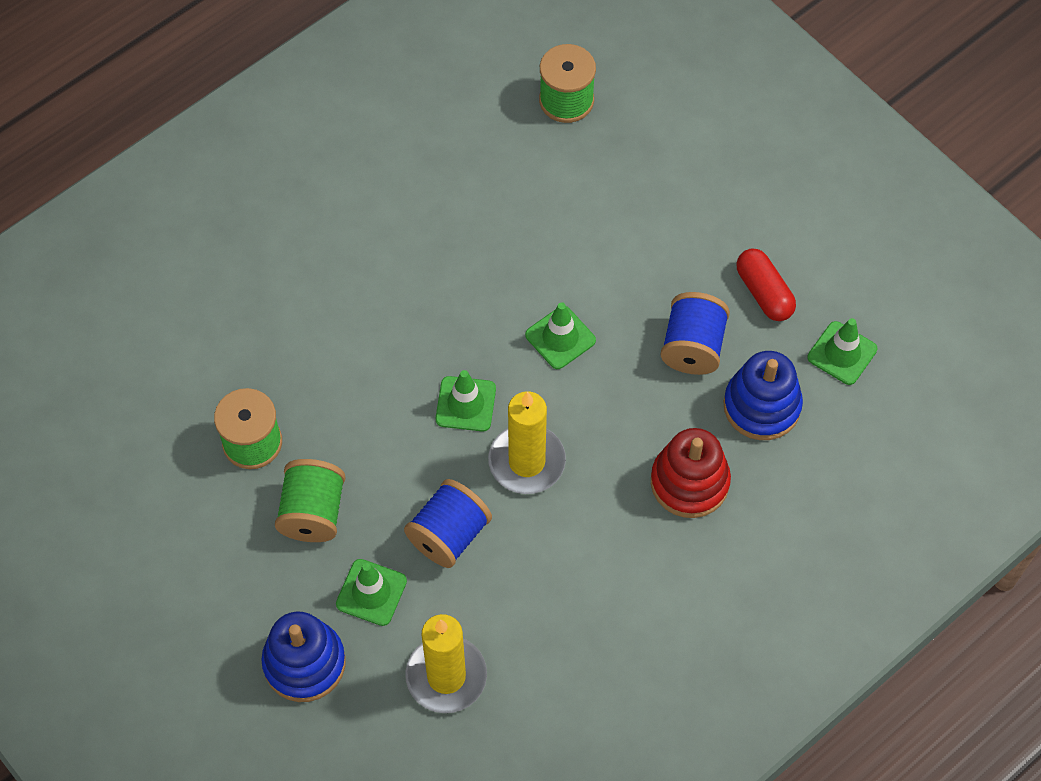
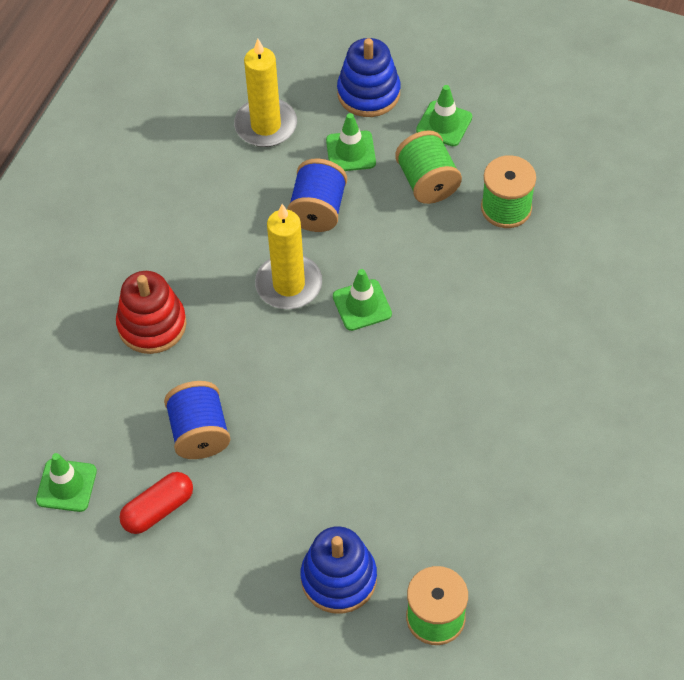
camera: 155 degrees right, 5 degrees down
green traffic cone [525,302,596,369] -> green traffic cone moved to [416,85,472,146]
blue stacking toy [723,351,803,440] -> blue stacking toy moved to [301,526,377,614]
red capsule [736,248,796,321] -> red capsule turned 75 degrees counterclockwise [119,472,193,534]

